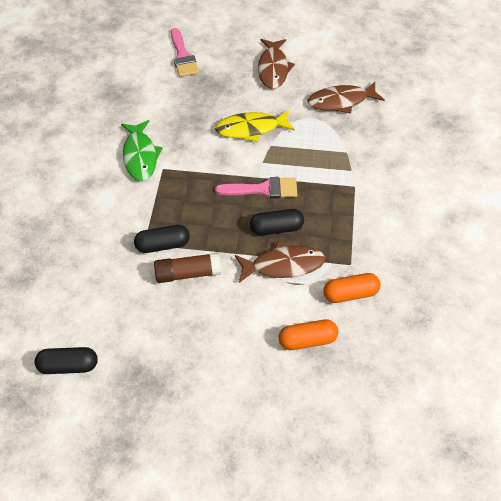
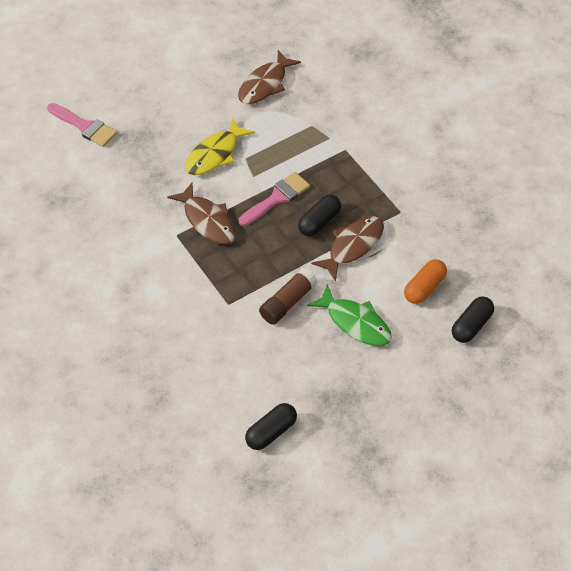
camera: 40 degrees left, 0 degrees up
green fish [121,120,163,181] -> green fish moved to [307,284,392,346]
black capsule [134,225,190,253] -> black capsule moved to [452,297,494,343]
brown fish [258,39,295,89] -> brown fish moved to [167,183,235,244]
orange capsule [323,273,381,303] -> none

